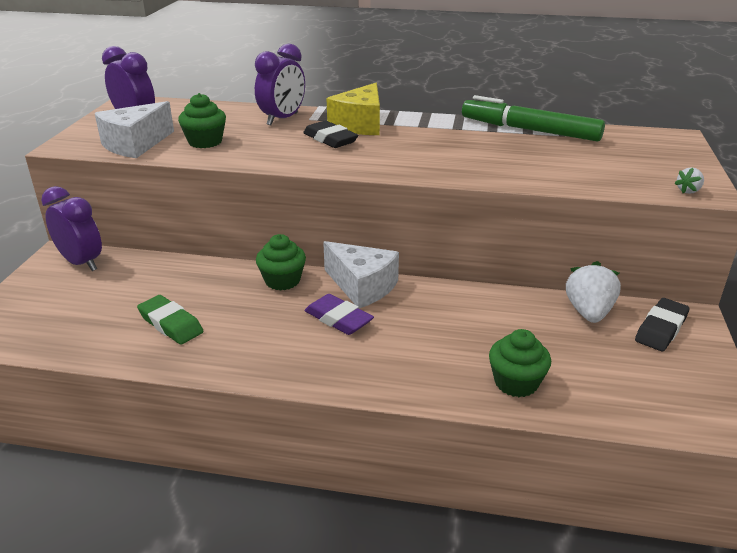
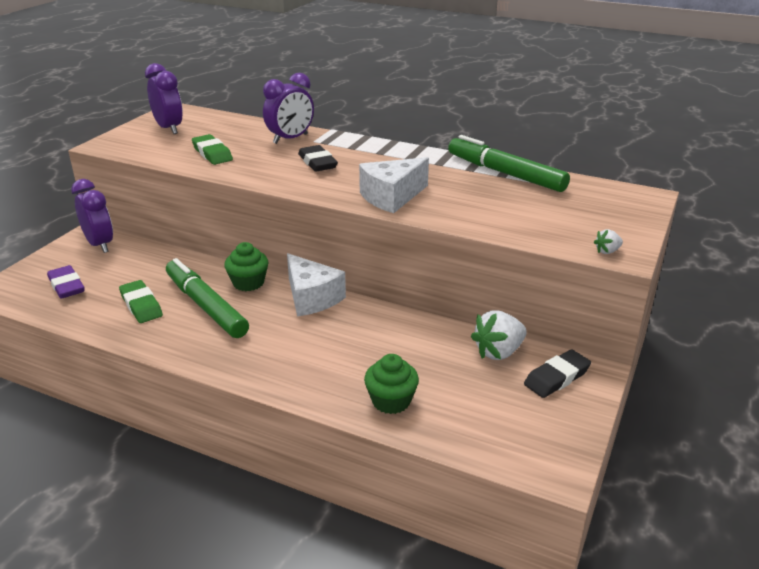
camera: 15 degrees right, 0 degrees up
white cheese [95,101,174,158] -> white cheese moved to [359,157,429,213]
green cupcake [178,93,226,148] -> green eraser [192,134,233,165]
purple eraser [304,294,374,335] -> purple eraser moved to [47,265,84,299]
yellow cheese [327,83,380,135] -> none
white strawberry [566,261,621,323] -> white strawberry turned 150 degrees counterclockwise [471,310,527,360]
none -> green marker [166,258,249,338]

